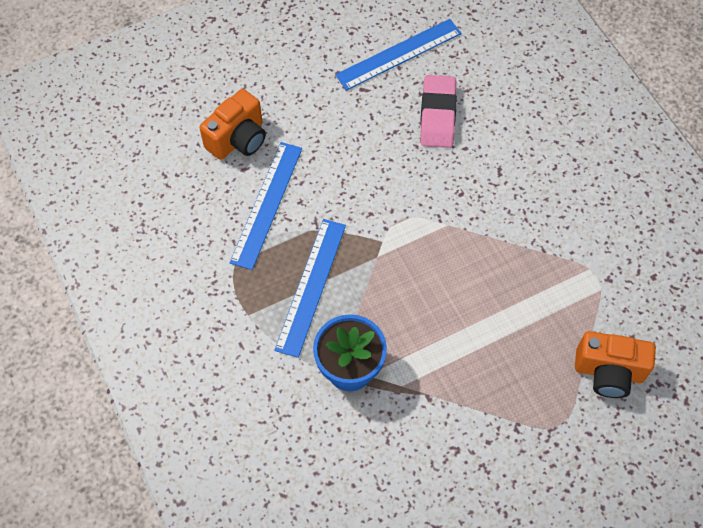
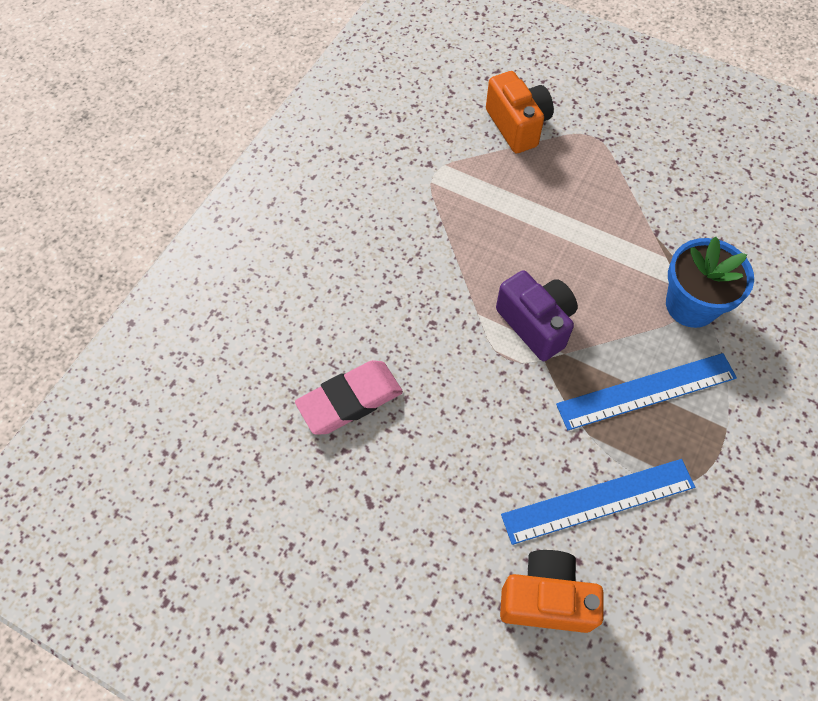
camera: 125 degrees left, 0 degrees up
blue ruler [335,19,462,90] -> none
none -> purple camera [496,270,578,361]

